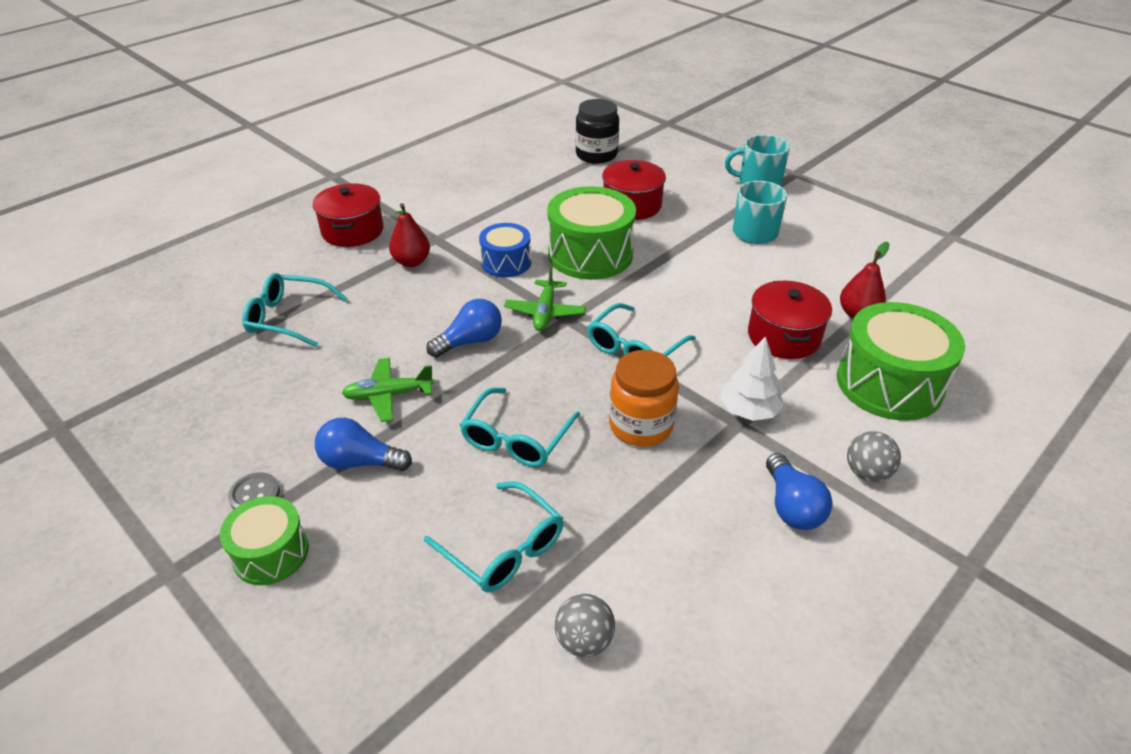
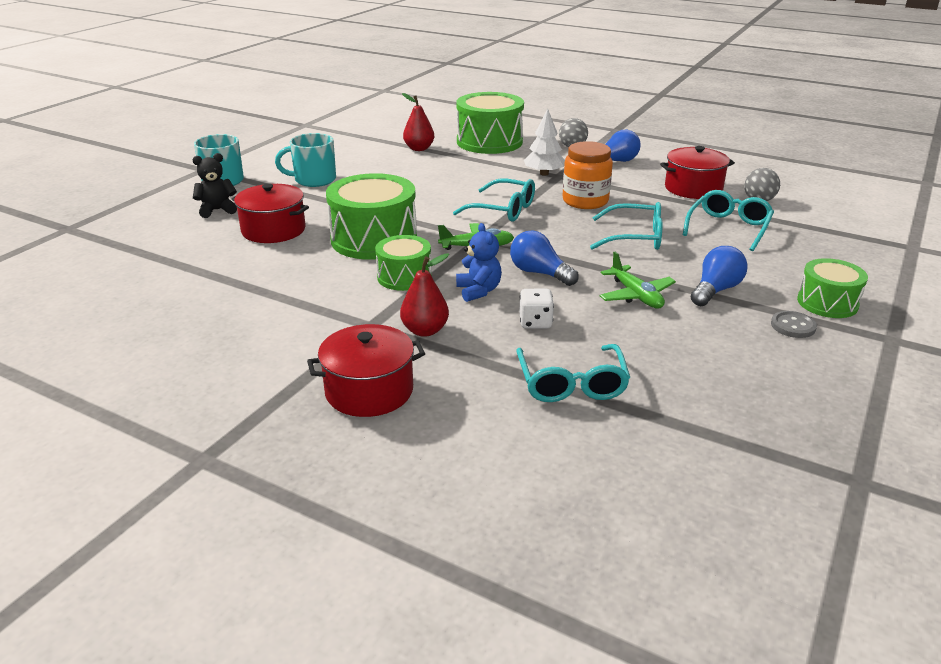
camera: 105 degrees left, 10 degrees down
blue light bulb [315,418,412,471] -> blue light bulb turned 135 degrees counterclockwise [691,246,748,306]
blue drum [479,223,531,277] -> green drum [375,235,432,291]
black jar [575,99,619,163] -> none
red pot [748,281,832,359] -> red pot moved to [660,146,735,199]
none -> black teddy bear [192,153,237,218]
none -> blue teddy bear [456,223,502,302]
none -> white dice [519,289,554,328]

